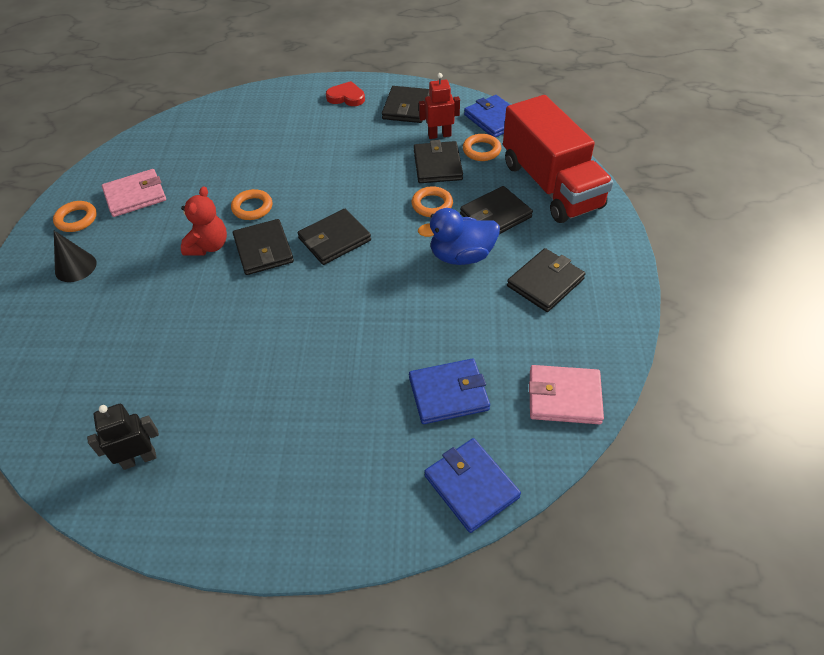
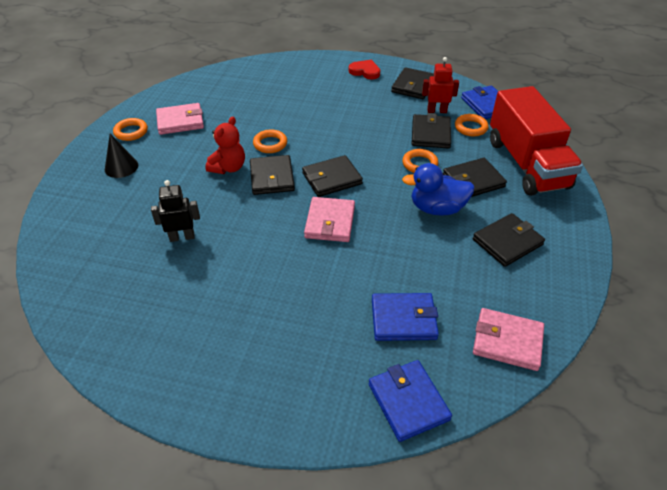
camera: 10 degrees right, 5 degrees down
black robot [87,404,159,470] -> black robot moved to [151,180,200,242]
none -> pink wallet [304,197,355,242]

